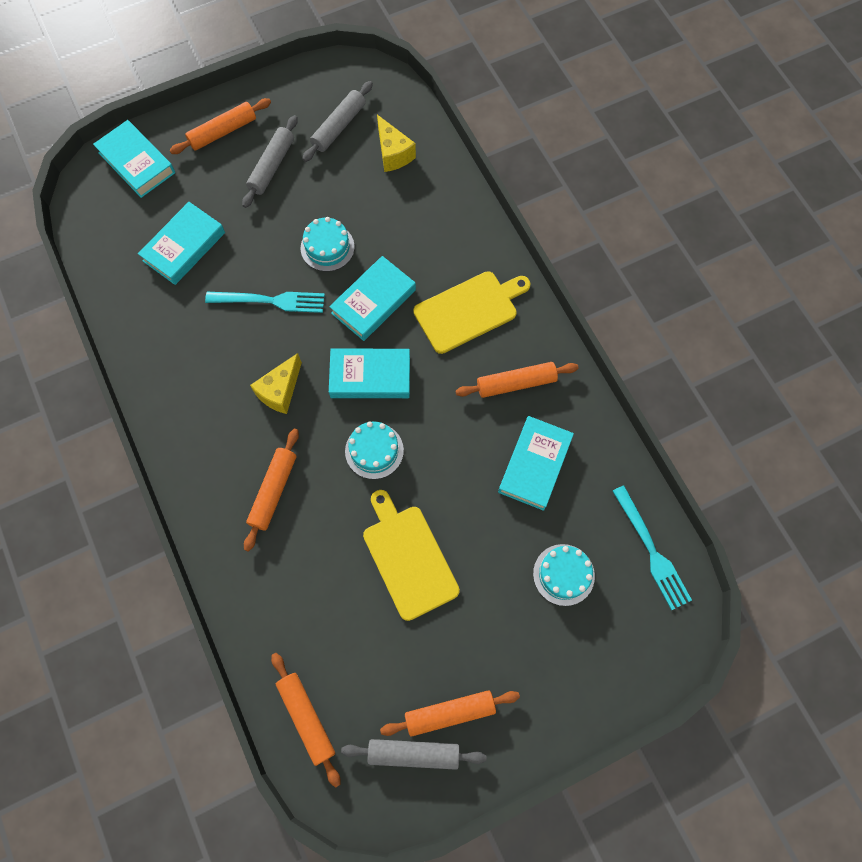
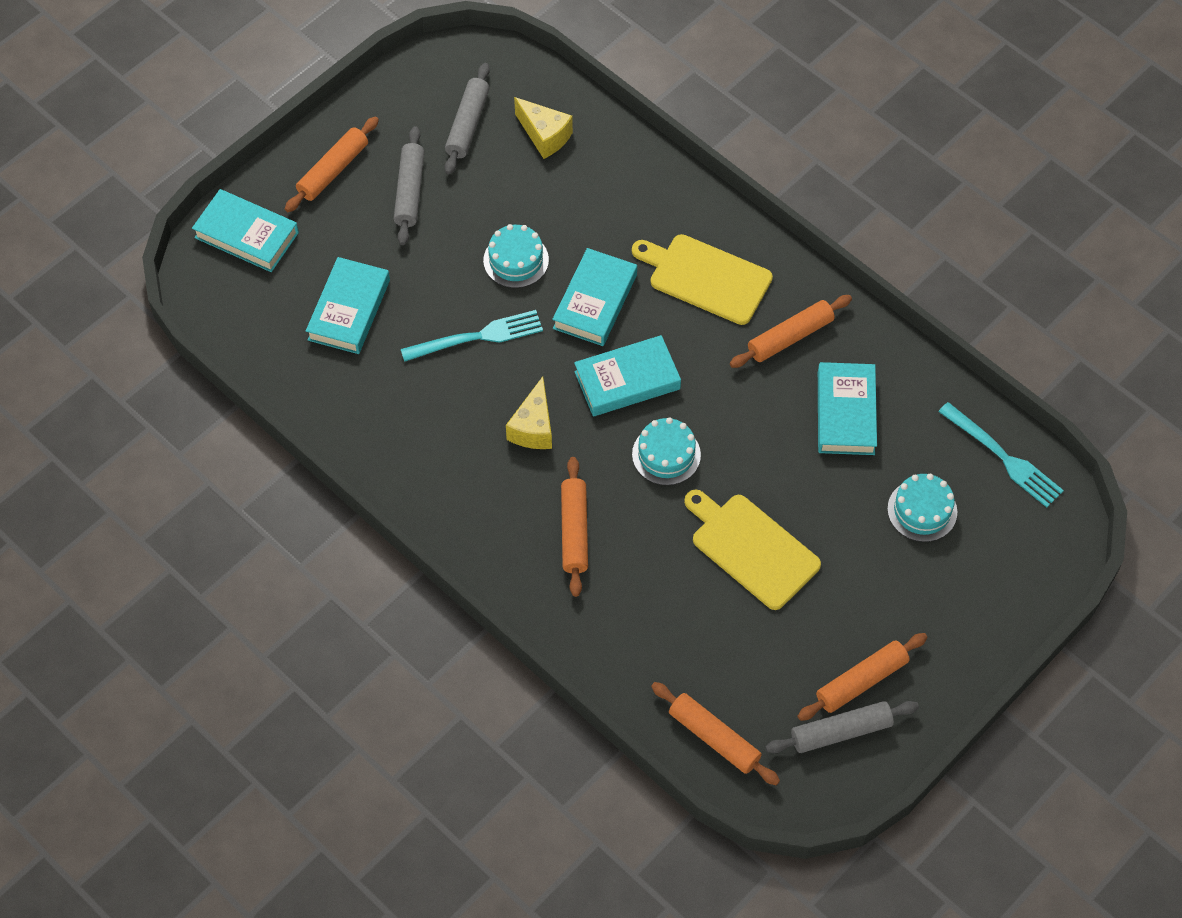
camera: 20 degrees left, 10 degrees down
yellow cutting board [413,271,530,354] -> yellow cutting board turned 105 degrees counterclockwise [632,234,773,325]

